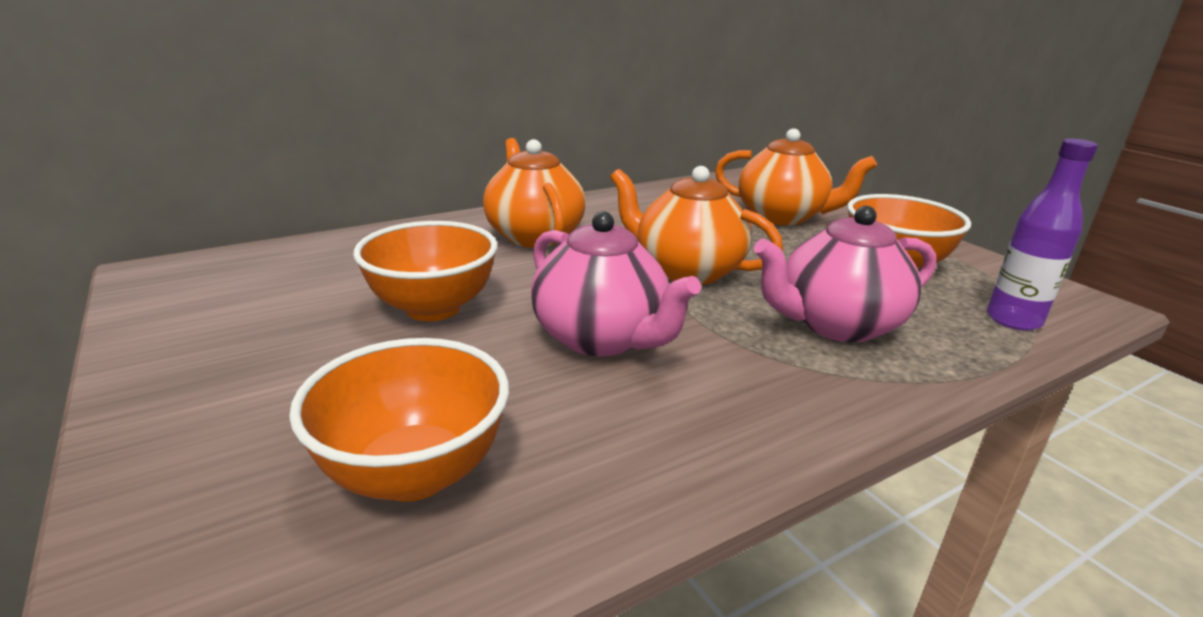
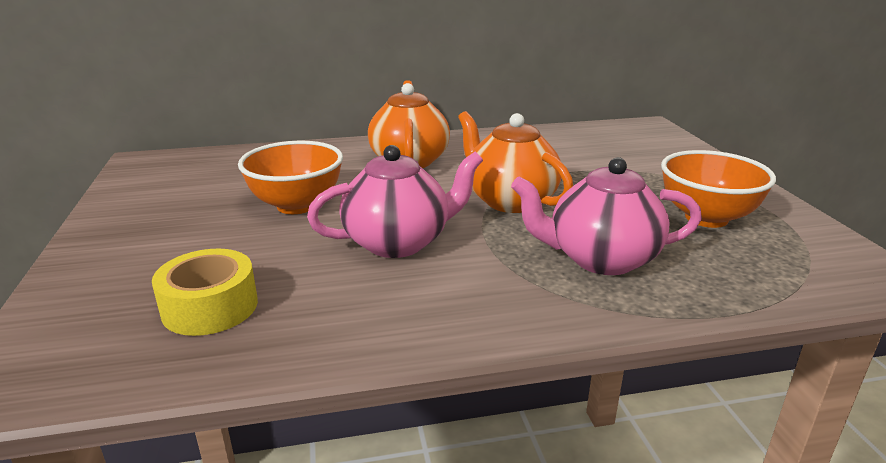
camera: 20 degrees right, 0 degrees up
orange bowl [289,338,509,502] -> yellow tape [152,249,258,336]
pink teapot [531,211,701,357] -> pink teapot turned 90 degrees counterclockwise [307,145,483,258]
orange teapot [715,129,877,225] -> none
purple bottle [987,139,1098,331] -> none

